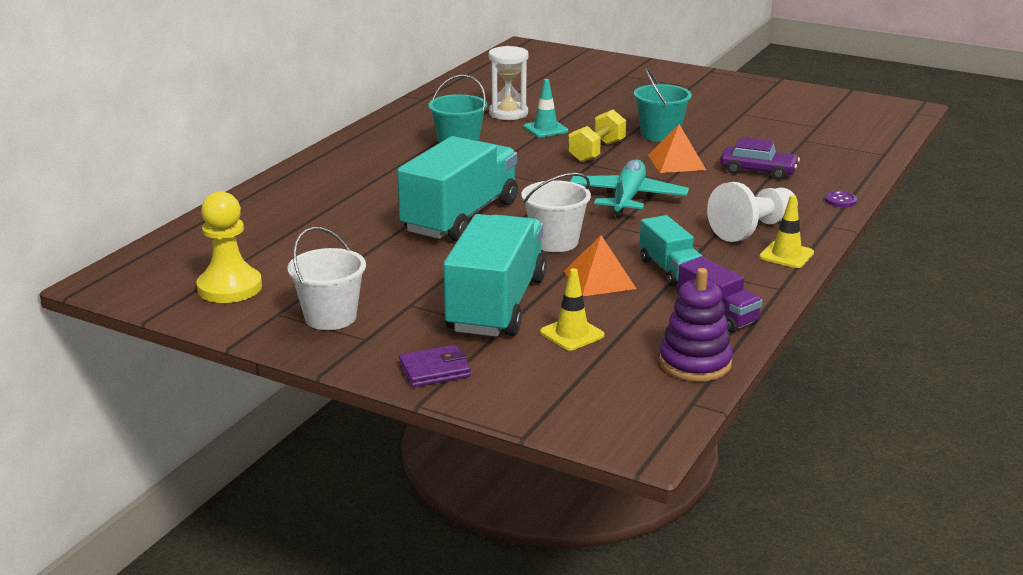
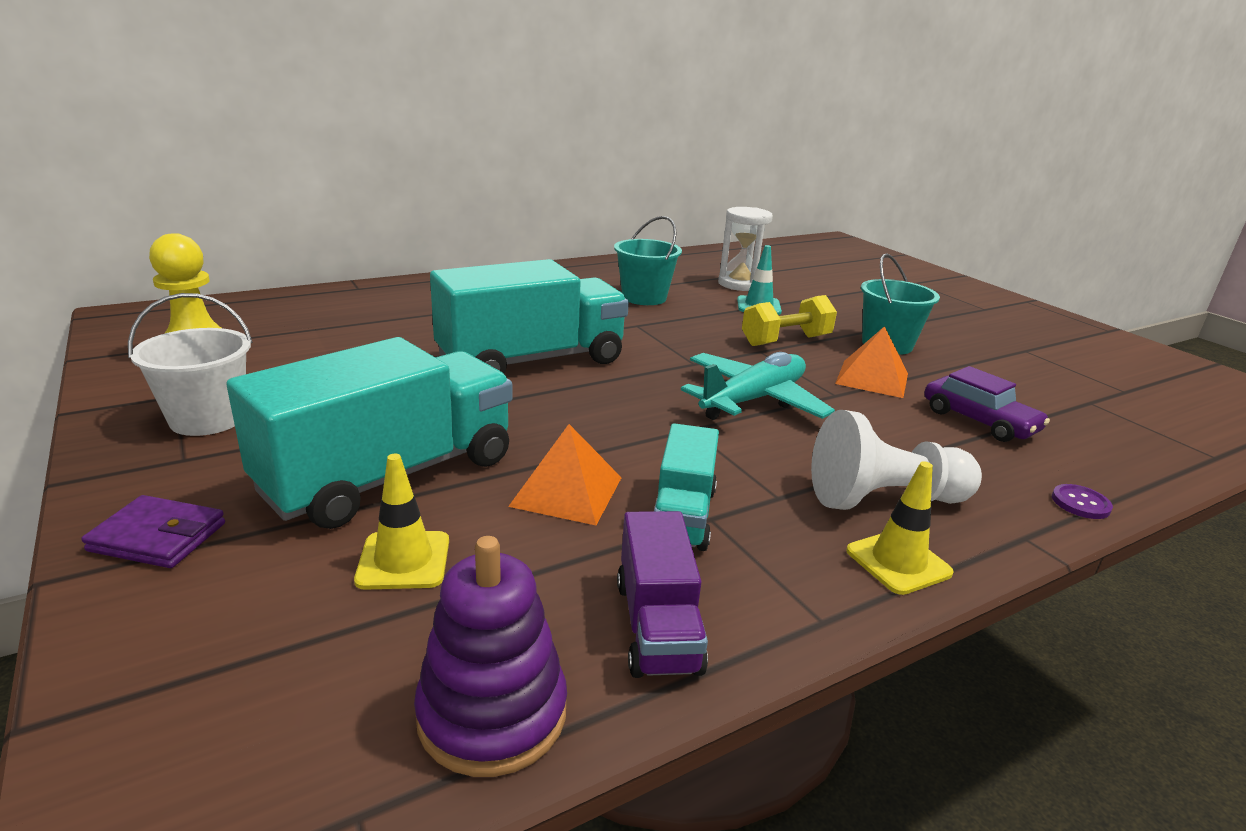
camera: 30 degrees right, 0 degrees up
white bucket [521,173,591,252] -> none

